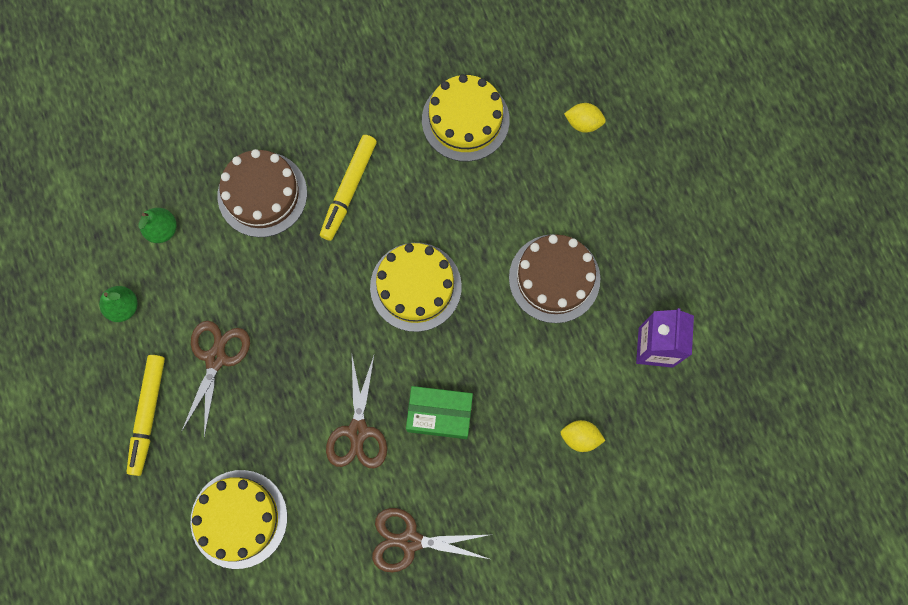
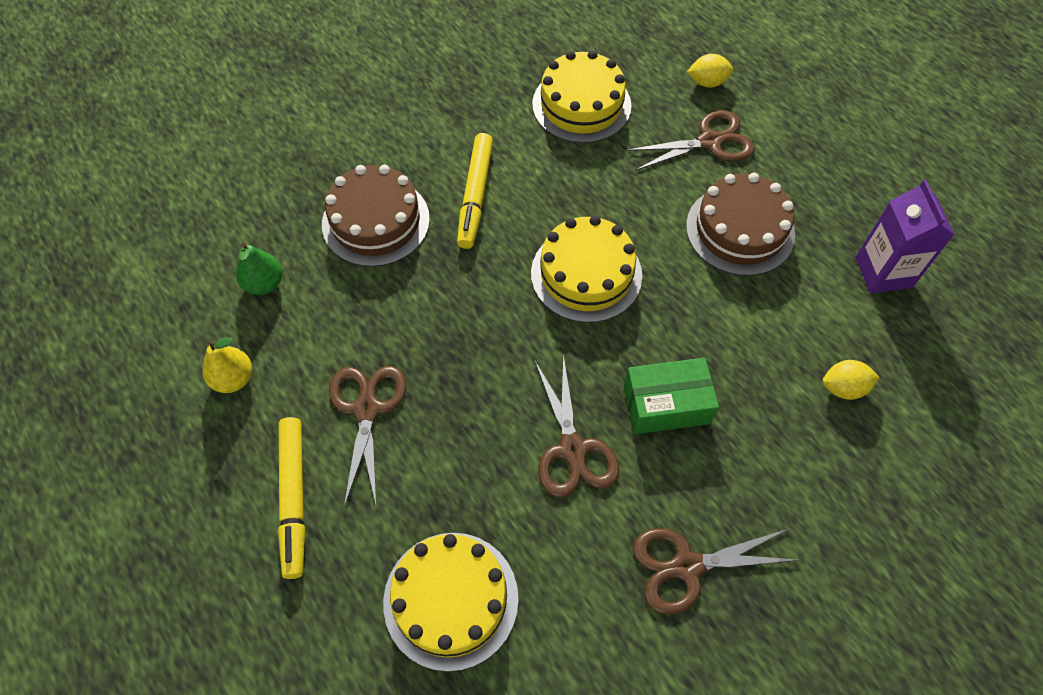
camera: 15 degrees left, 15 degrees down
green pear [99,286,137,322] -> yellow pear [203,337,252,393]
none -> brown scissors [626,110,754,171]

